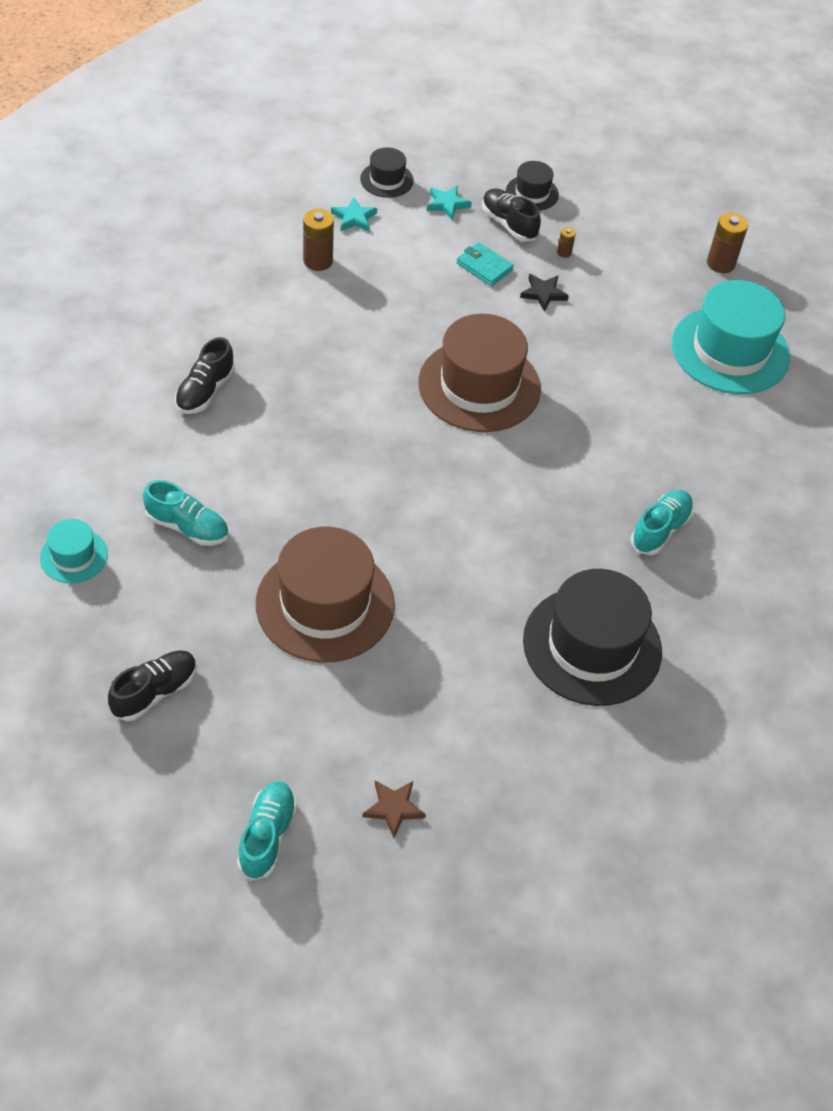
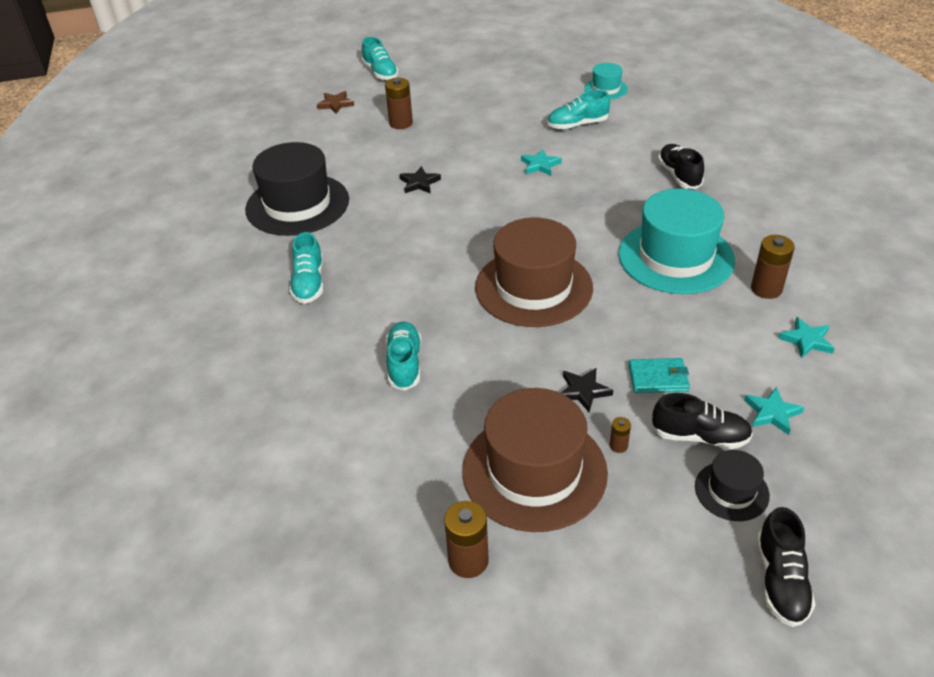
camera: 145 degrees right, 10 degrees down
black shoe [108,650,197,721] -> black shoe moved to [757,507,816,627]
brown hat [256,527,395,662] -> brown hat moved to [462,388,608,532]
black hat [360,147,414,198] -> none
turquoise hat [672,280,790,394] -> turquoise hat moved to [618,189,735,294]
none -> brown battery [385,78,413,129]
none -> turquoise shoe [386,321,421,391]
none -> black star [399,166,441,194]
none -> turquoise star [521,149,562,176]

